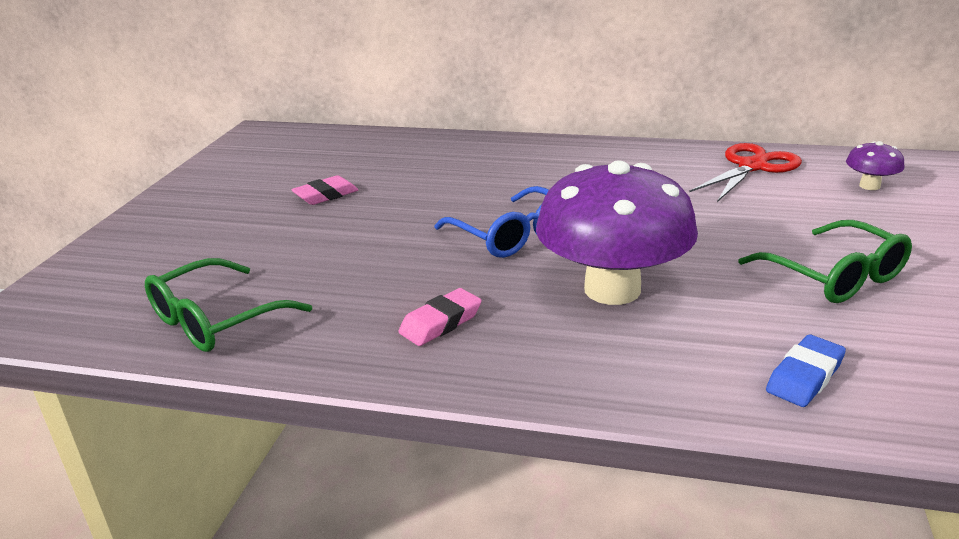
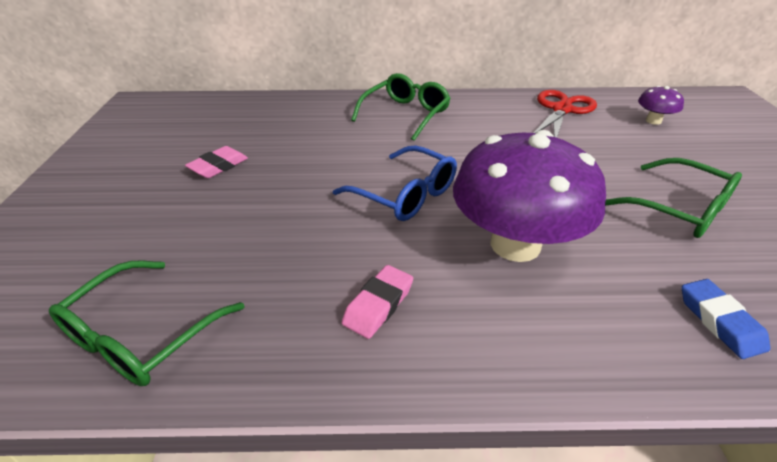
camera: 15 degrees left, 10 degrees up
blue eraser [766,335,846,407] -> blue eraser turned 45 degrees counterclockwise [682,279,770,359]
none -> green glasses [351,73,451,141]

